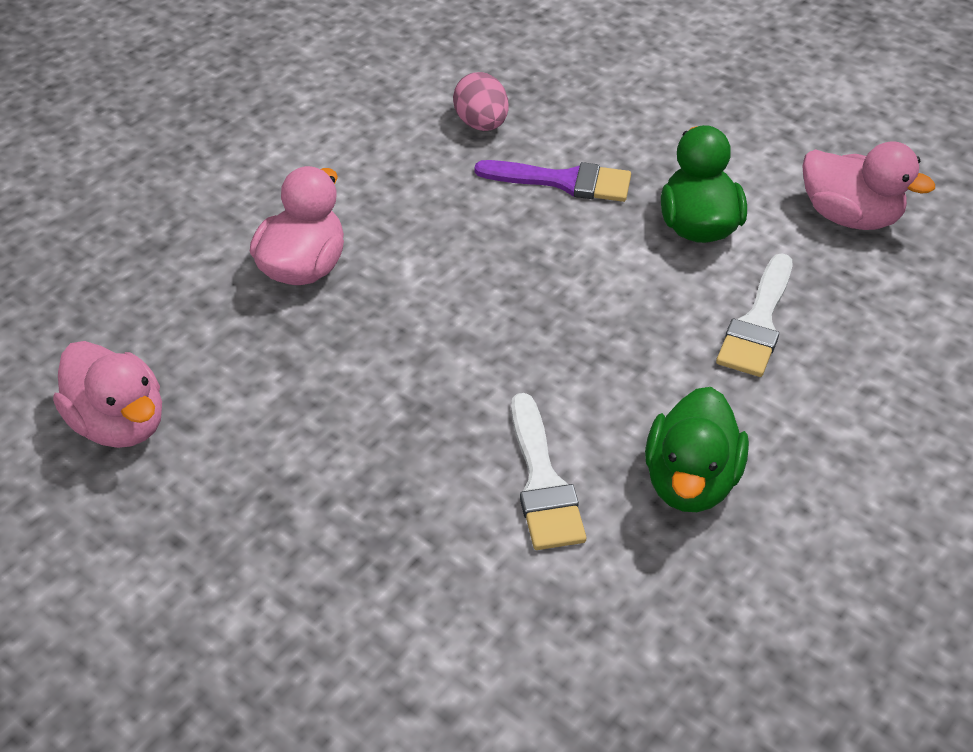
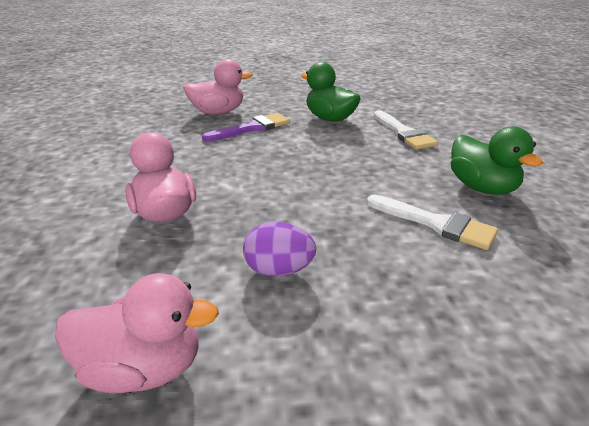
camera: 45 degrees left, 15 degrees down
pink egg [453,72,509,131] -> none
pink duck [803,141,935,230] -> pink duck moved to [183,59,253,114]
none -> purple egg [243,222,316,277]

